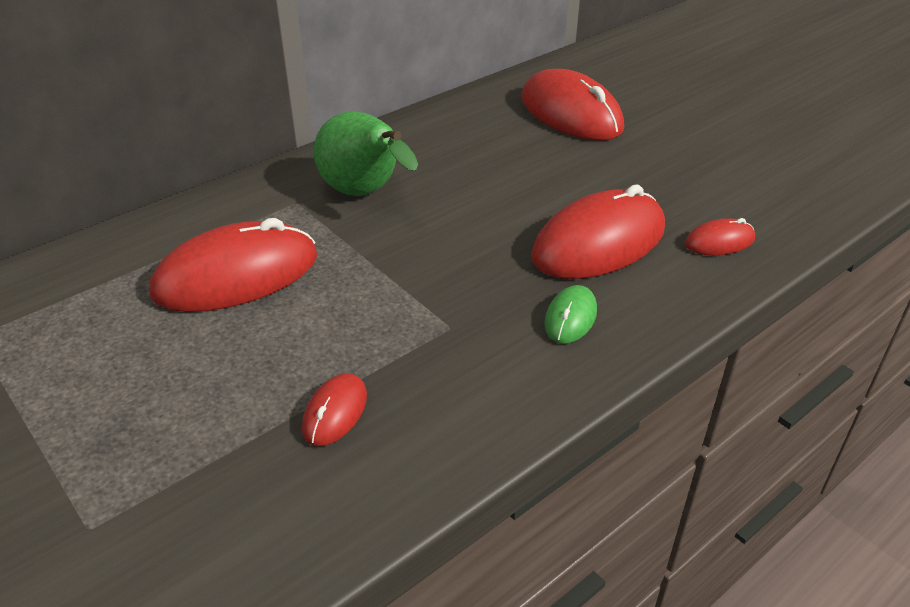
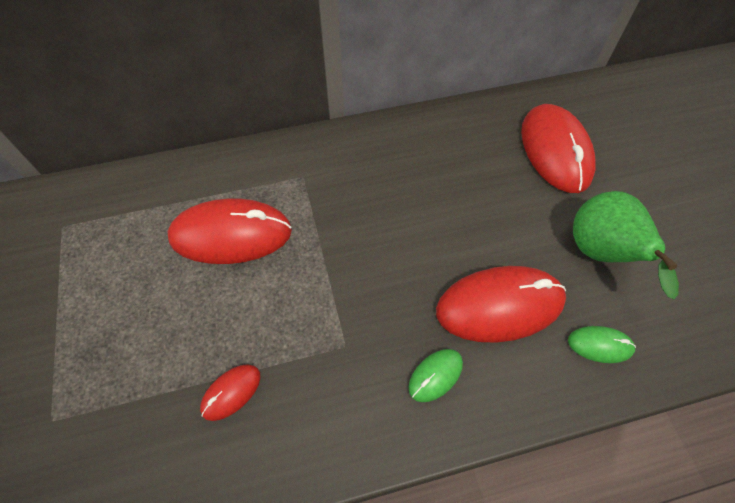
camera: 25 degrees right, 20 degrees up
green pear [314,111,418,196] -> green pear moved to [573,191,679,299]
red mouse [685,218,755,255] -> green mouse [568,326,636,363]

